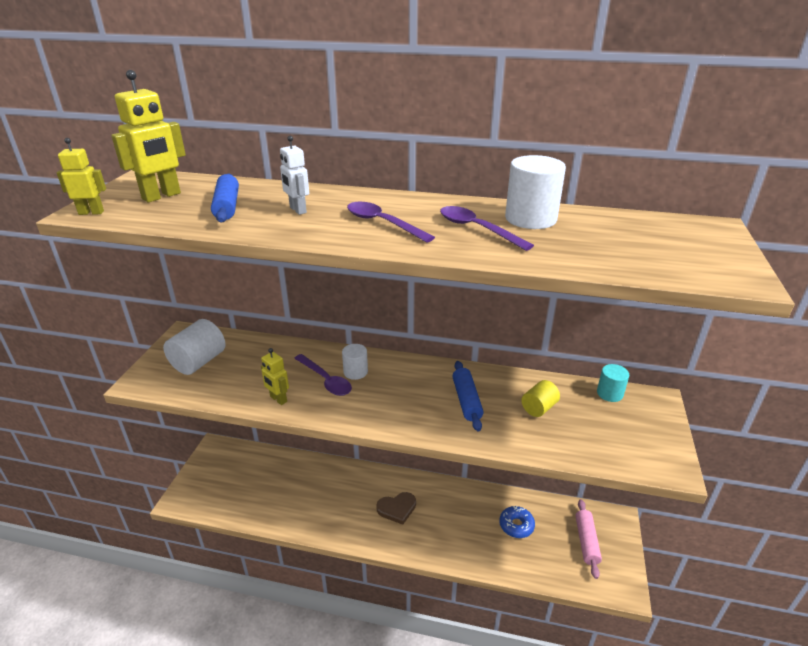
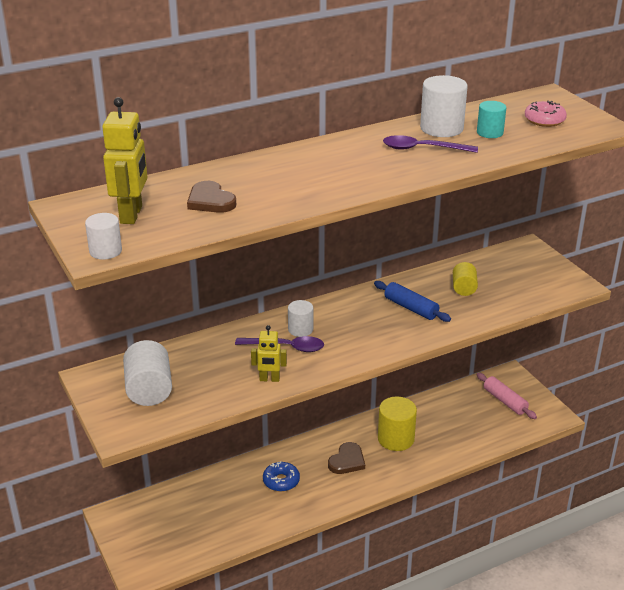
camera: 40 degrees left, 0 degrees up
yellow robot [57,138,106,215] -> white cylinder [85,213,122,260]
blue rolling pin [211,174,239,222] -> brown heart [187,181,236,213]
white robot [280,136,309,215] -> none
purple spoon [347,202,435,243] -> none
blue donut [499,506,535,538] -> blue donut moved to [263,461,300,492]
turquoise cylinder [597,364,629,402] -> turquoise cylinder moved to [477,101,506,138]
none -> yellow cylinder [378,396,417,451]
none -> pink donut [525,100,567,127]

